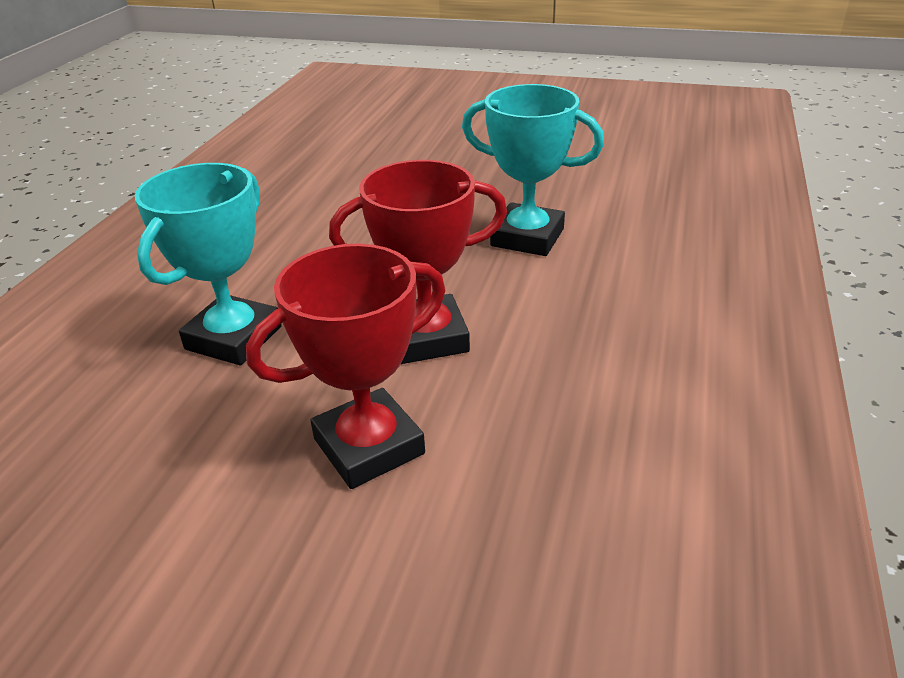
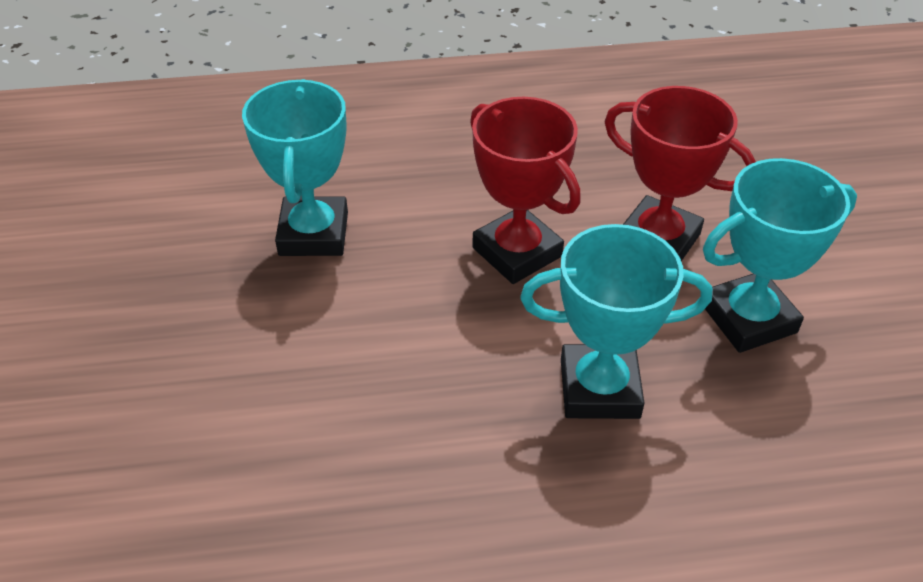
camera: 115 degrees left, 10 degrees up
none -> turquoise trophy [703,158,857,353]

